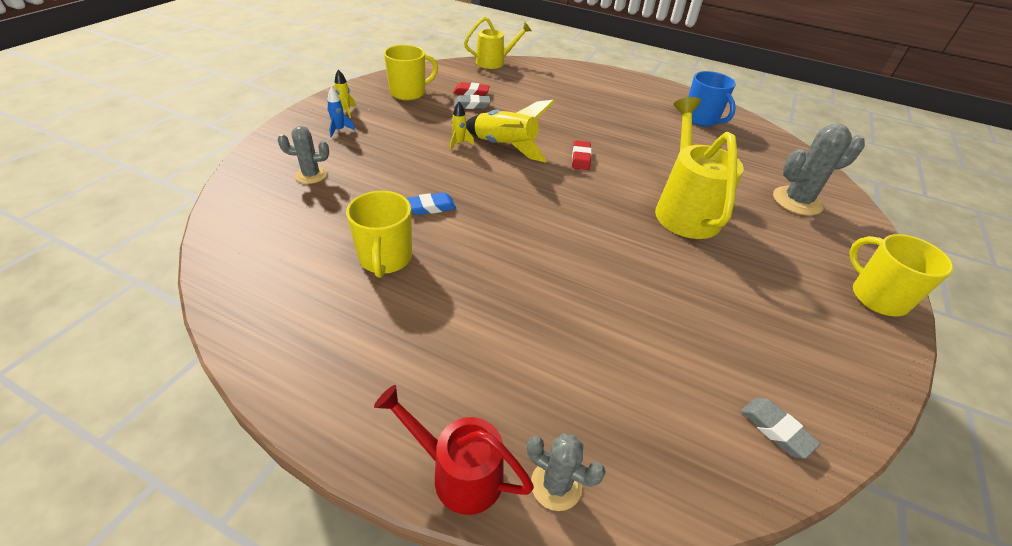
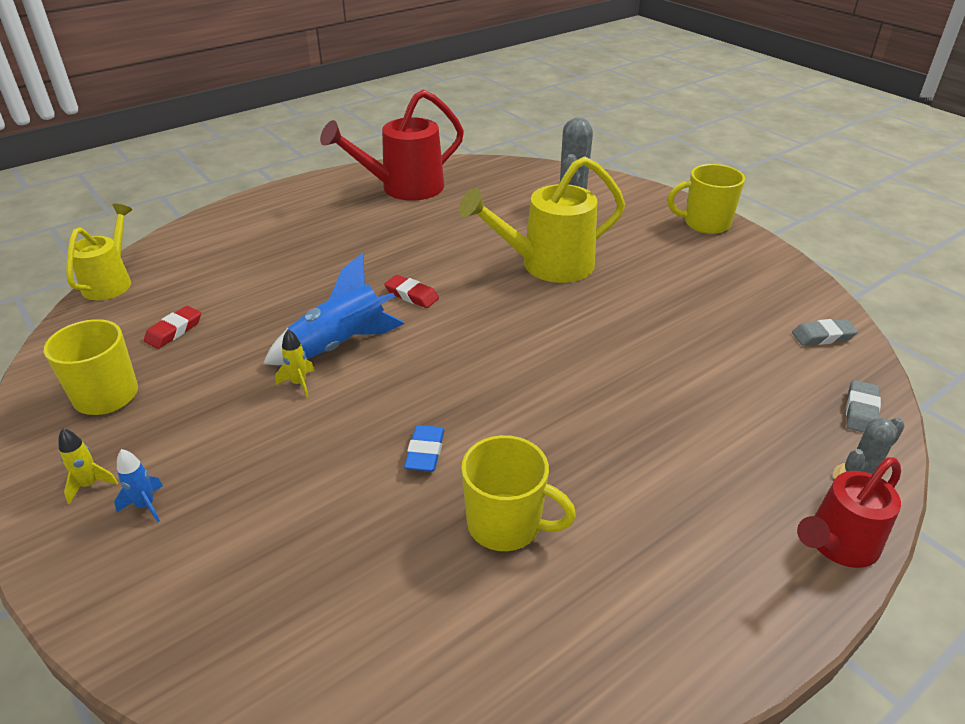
camera: 60 degrees left, 5 degrees down
grey cactus [277,126,329,184] -> none
grey eraser [454,95,491,109] -> grey eraser moved to [846,380,881,433]
yellow rocket [466,100,555,162] -> blue rocket [263,253,405,365]
yellow watering can [655,97,744,239] -> yellow watering can turned 45 degrees counterclockwise [459,156,625,283]
blue mug [688,71,736,127] -> red watering can [320,90,464,201]

